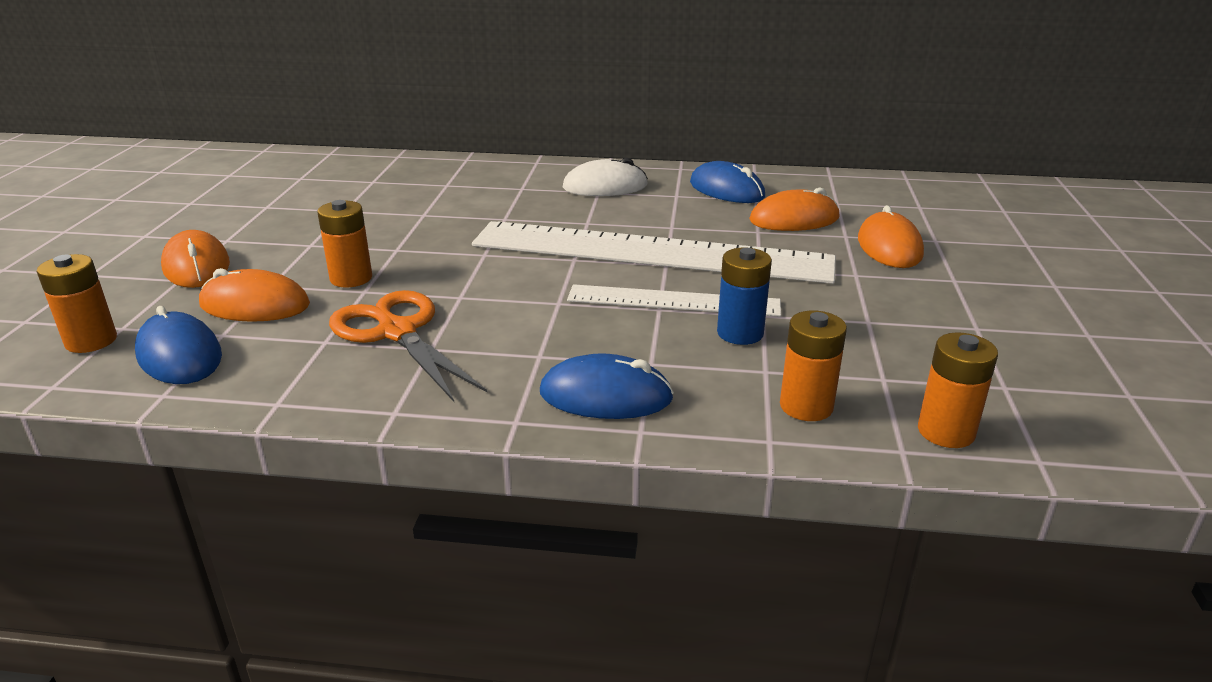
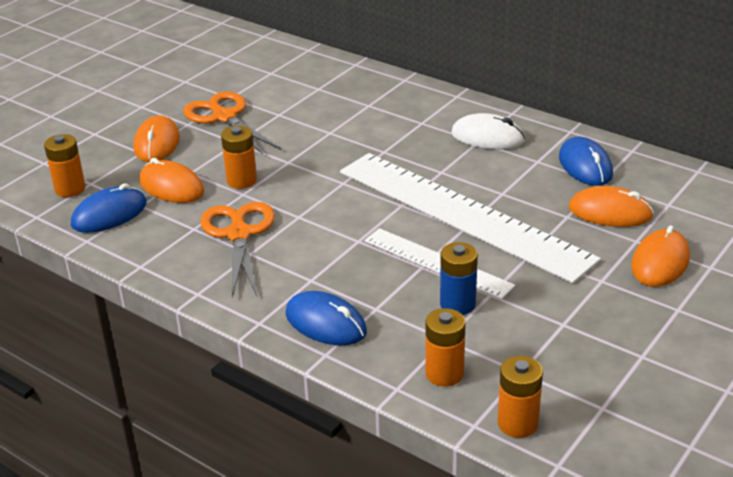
camera: 30 degrees right, 5 degrees up
blue mouse [135,306,222,384] -> blue mouse turned 60 degrees clockwise [71,183,147,233]
none -> orange scissors [183,91,281,155]

